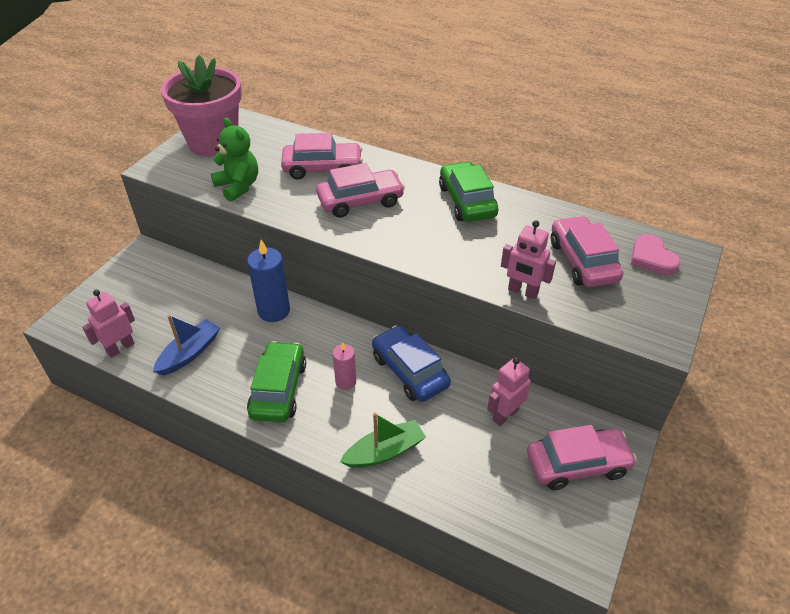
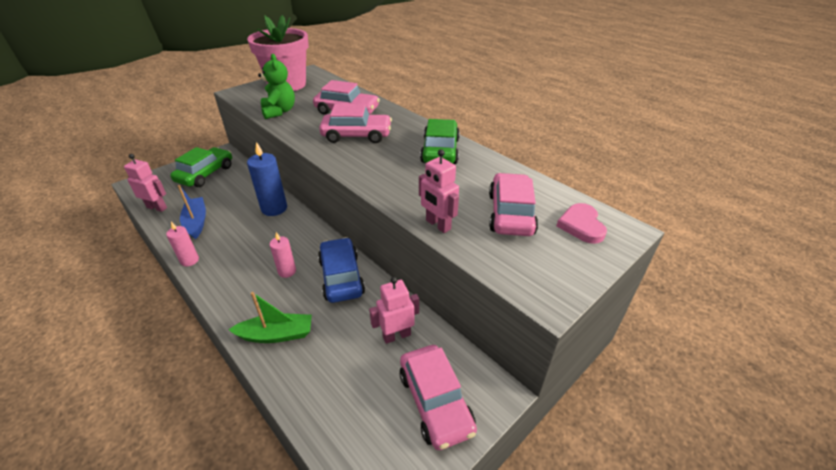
camera: 20 degrees right, 5 degrees down
pink robot [82,290,135,358] -> pink robot turned 45 degrees clockwise [124,154,167,212]
blue boat [153,315,220,376] -> blue boat turned 75 degrees counterclockwise [178,185,206,239]
green car [247,341,306,422] -> green car moved to [170,147,232,187]
pink car [527,425,637,490] -> pink car turned 60 degrees clockwise [400,345,477,450]
none -> pink candle [166,222,199,266]

